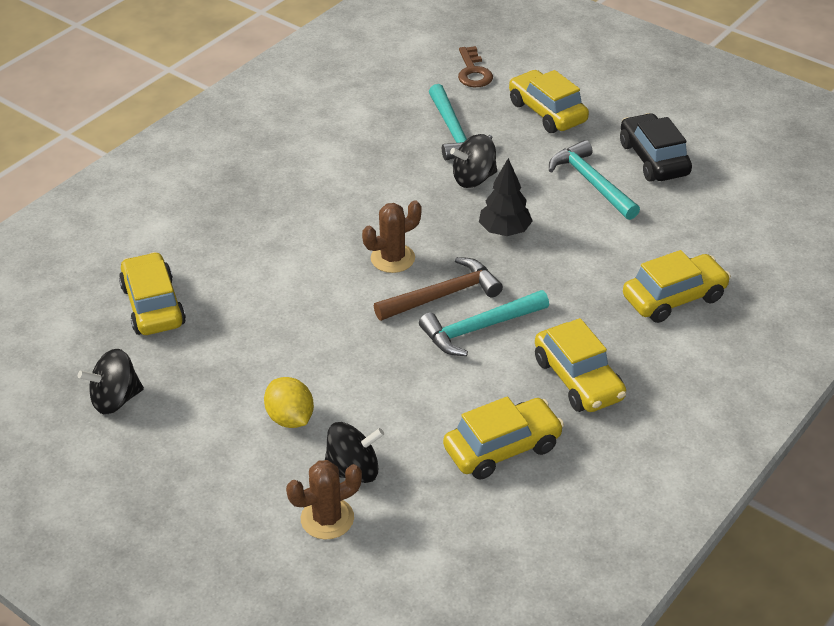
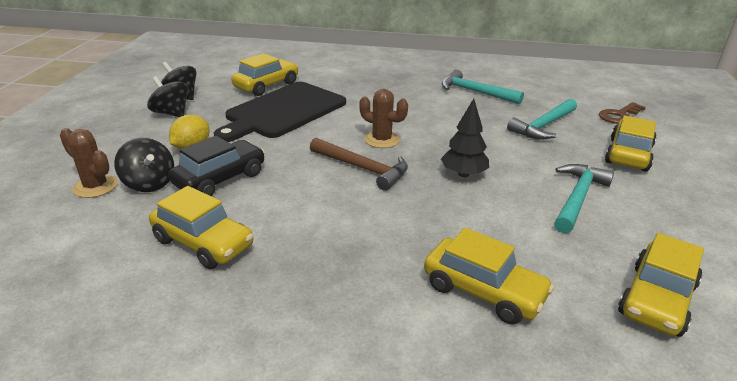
camera: 60 degrees right, 10 degrees down
turquoise hammer [419,290,549,356] -> turquoise hammer moved to [442,70,524,104]
black spinning top [450,134,497,188] -> black spinning top moved to [147,76,189,117]
yellow car [535,318,626,412] -> yellow car moved to [618,233,704,337]
black car [620,113,692,182] -> black car moved to [169,136,265,196]
none -> black cutting board [214,82,346,142]

